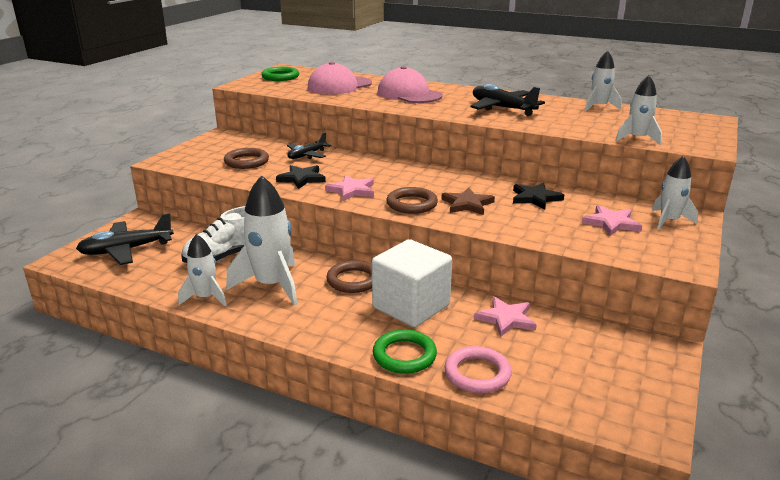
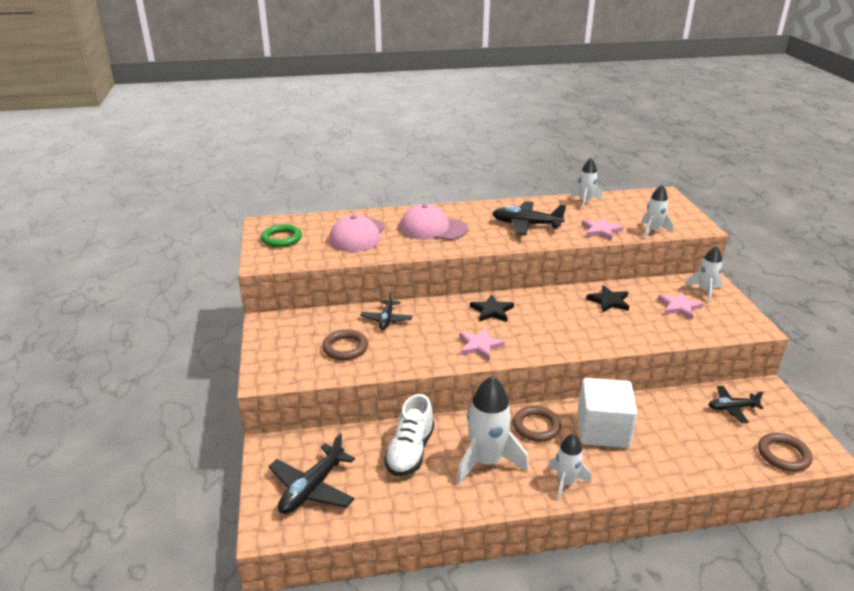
camera: 35 degrees left, 5 degrees up
white rocket [178,234,227,306] -> white rocket moved to [548,433,591,501]
black star [276,165,326,189] -> black star moved to [470,294,514,322]
green ring [373,329,437,374] -> none
brown ring [386,187,438,214] -> brown ring moved to [758,433,812,472]
brown star [441,187,495,215] -> none
pink ring [444,346,512,393] -> none
pink star [474,296,537,337] -> pink star moved to [582,217,623,241]
none -> black plane [708,386,764,423]

